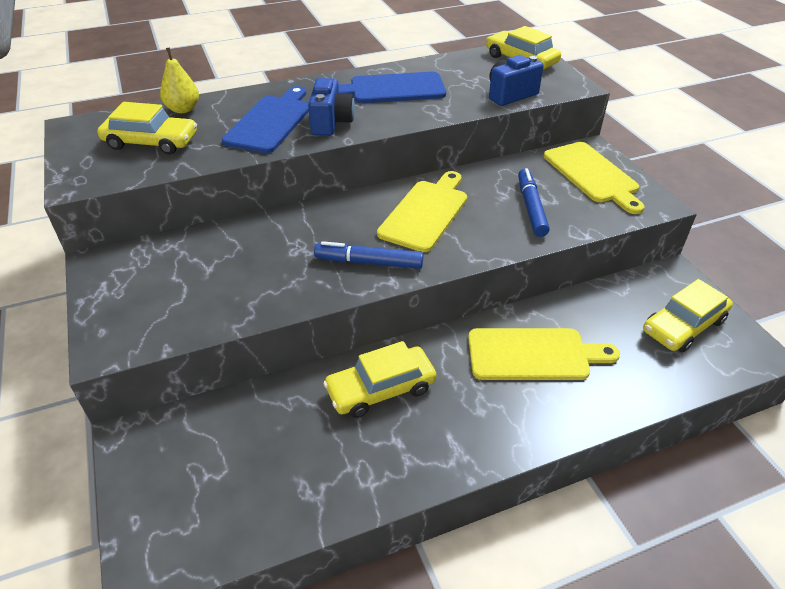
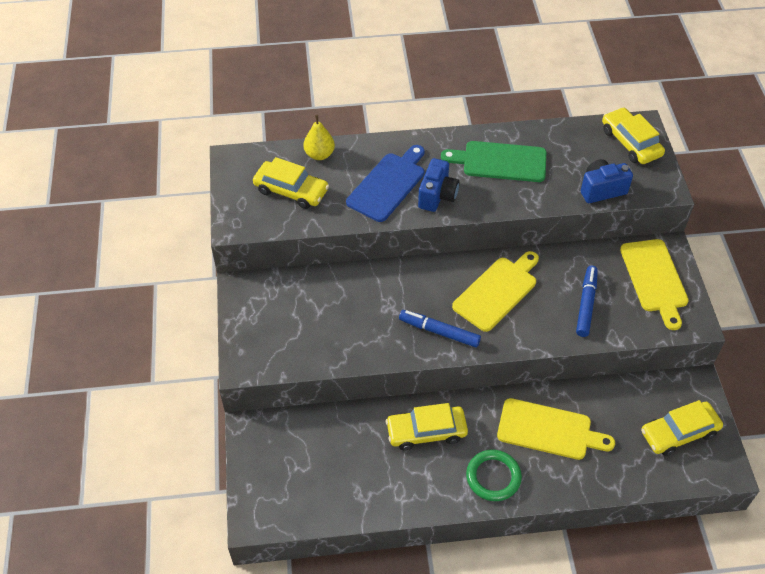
camera: 15 degrees right, 10 degrees up
blue cutting board [339,72,446,103] -> green cutting board [441,141,546,182]
none -> green ring [466,450,522,501]

